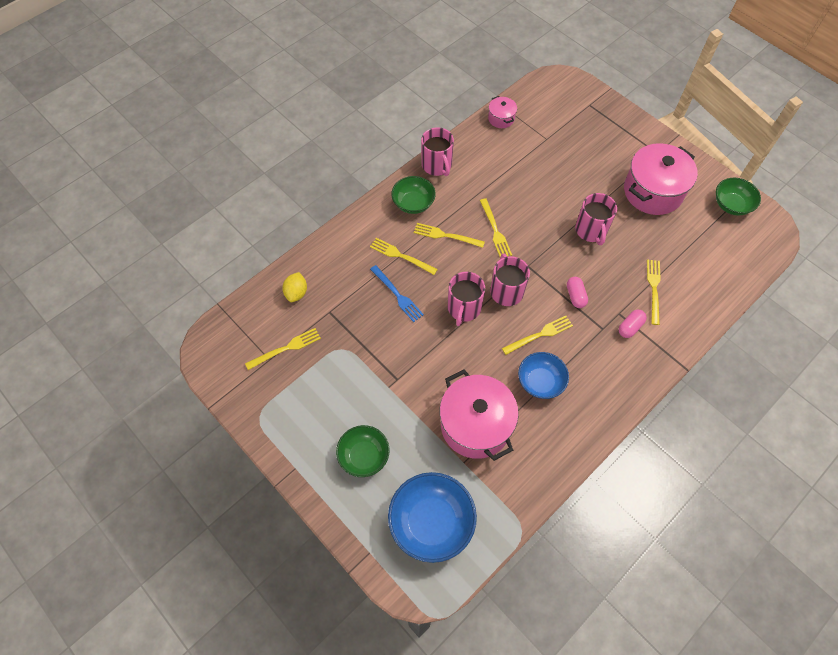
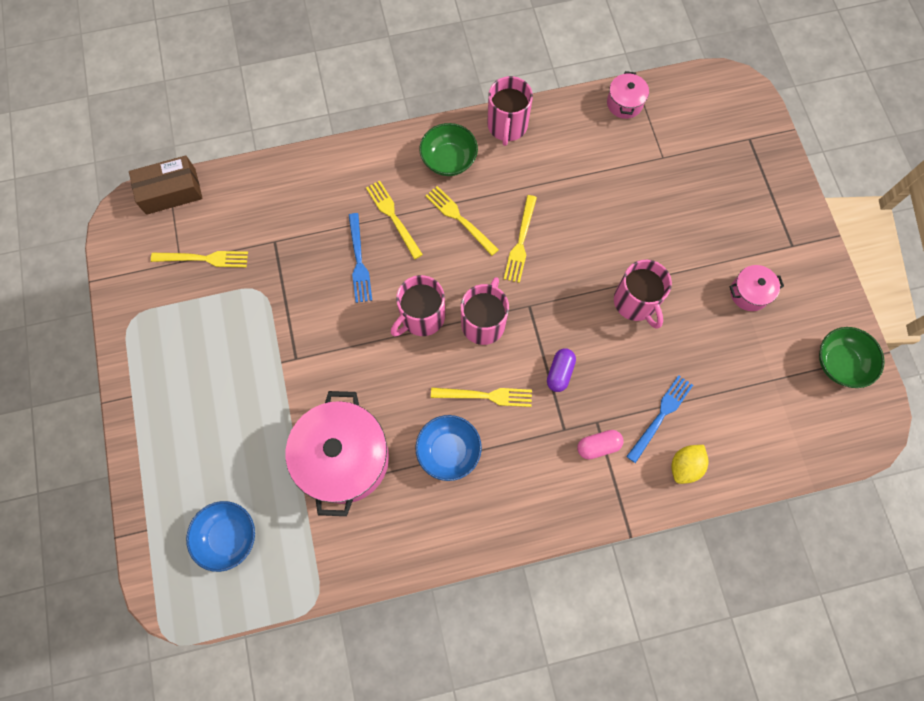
camera: 30 degrees right, 10 degrees up
yellow lemon [282,272,307,302] -> yellow lemon moved to [671,445,709,484]
green bowl [336,425,390,477] -> none
blue bowl [388,472,477,563] -> blue bowl [186,501,255,572], size x0.64
pink capsule [567,277,588,308] -> purple capsule [547,349,576,392]
pink mug [575,193,617,245] -> pink mug turned 45 degrees counterclockwise [614,260,672,329]
pink pot [624,143,698,215] -> pink pot [729,265,784,311], size x0.47
yellow fork [647,260,661,325] -> blue fork [626,375,693,463]
none -> brown box [129,155,203,215]

